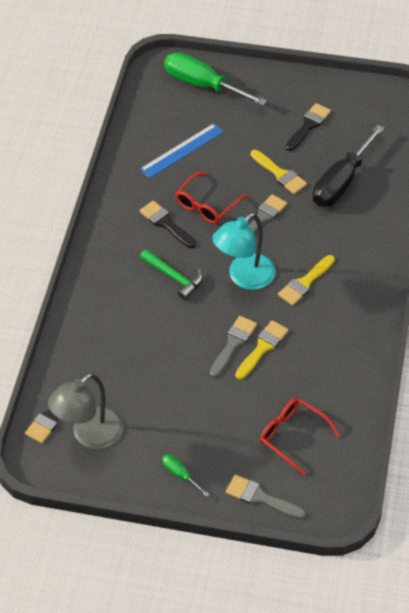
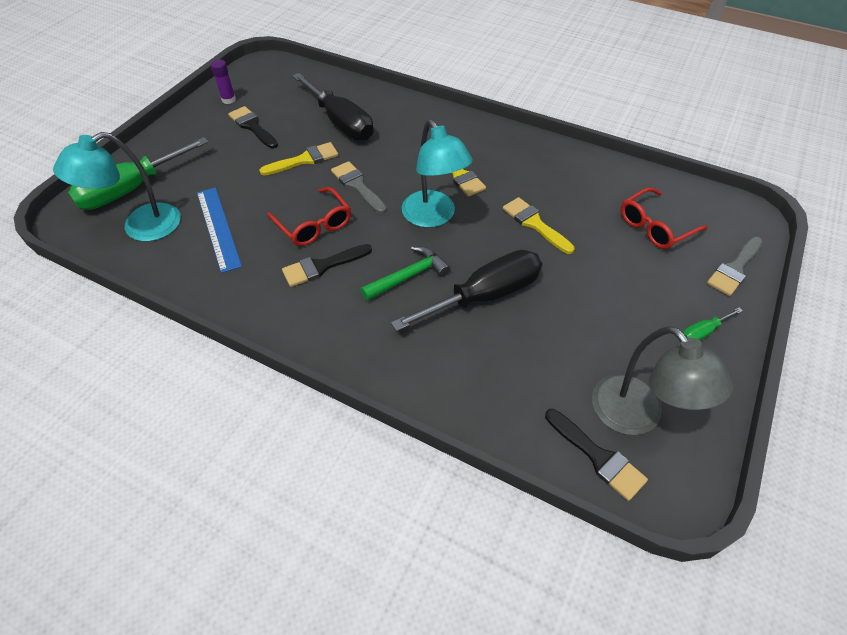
camera: 75 degrees left, 0 degrees up
grey brush [210,316,257,378] -> none
none -> turquoise lamp [53,132,181,241]
none -> purple glue stick [211,60,236,104]
none -> black screwdriver [391,250,542,332]

